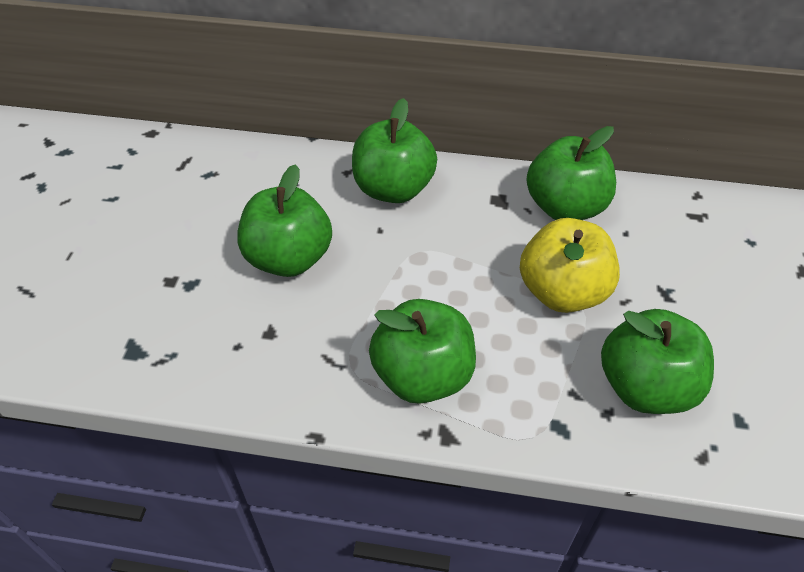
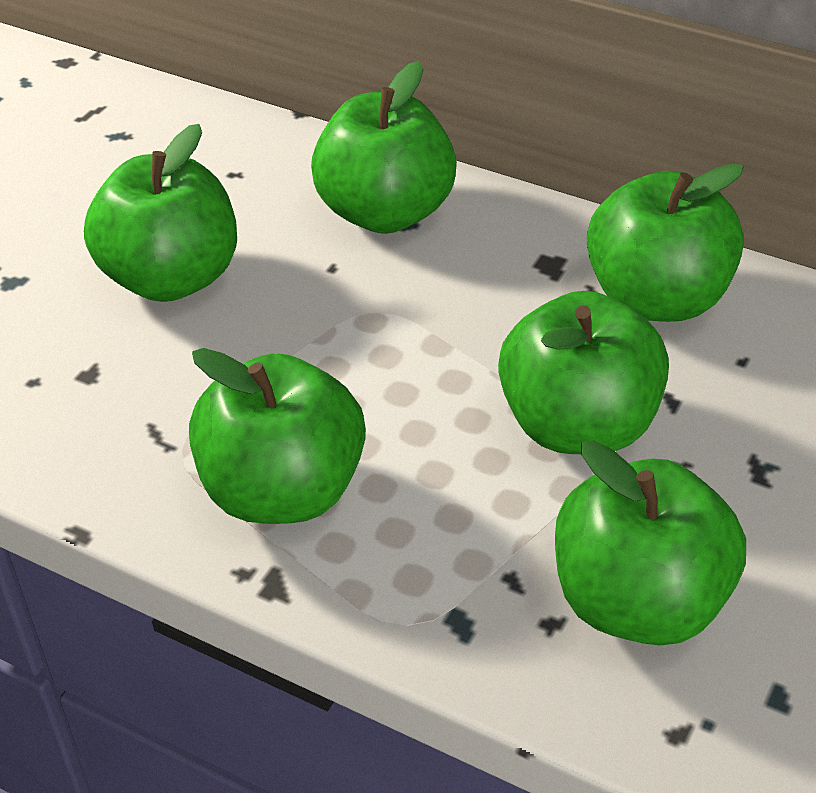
camera: 20 degrees right, 5 degrees down
yellow apple [520,218,620,313] -> green apple [498,291,669,454]

